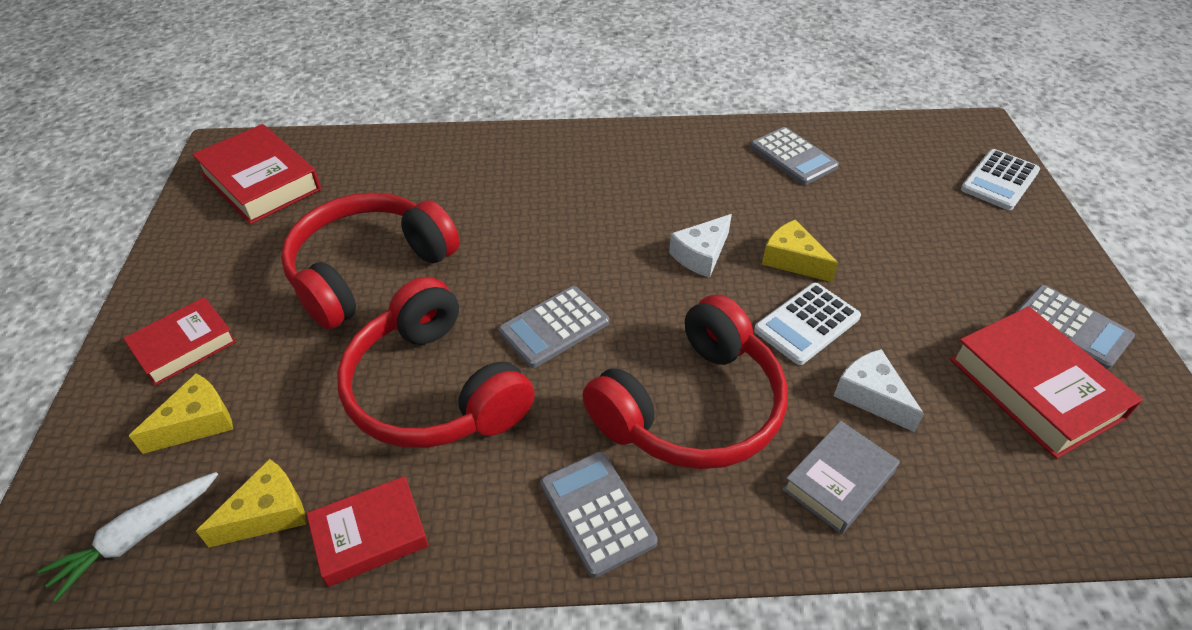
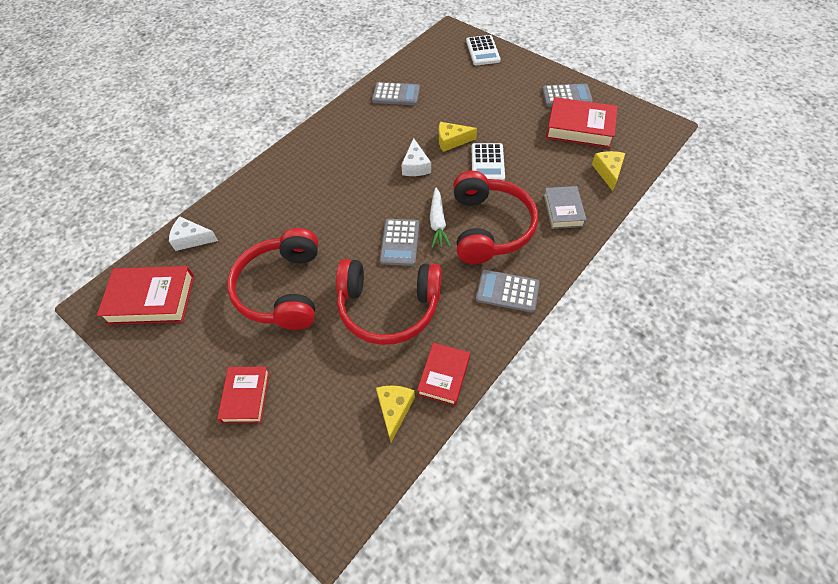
camera: 45 degrees left, 10 degrees up
white carrot [37,472,218,601] -> white carrot moved to [430,188,451,248]
yellow cheese [129,373,233,454] -> yellow cheese moved to [592,151,625,191]
white cheese [834,349,924,432] -> white cheese moved to [169,217,218,251]

